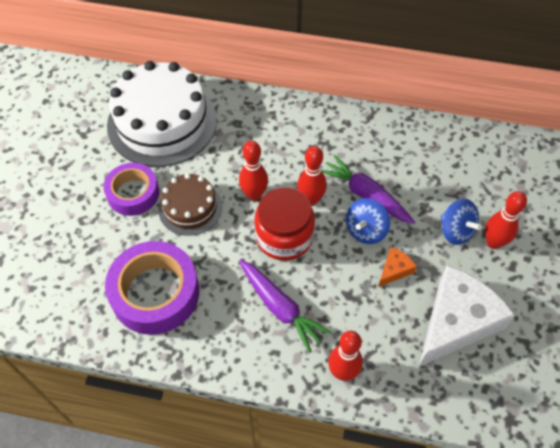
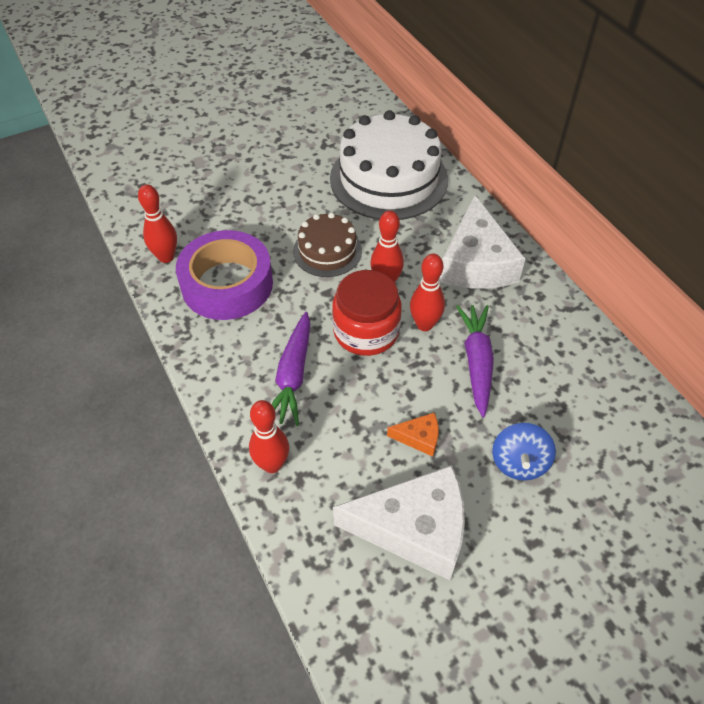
camera: 50 degrees right, 5 degrees down
purple tape [103,163,159,216] -> none
blue spinning top [346,198,390,244] -> none
red bowling pin [485,191,527,249] -> red bowling pin moved to [138,184,177,263]
none -> white cheese [439,195,525,289]

